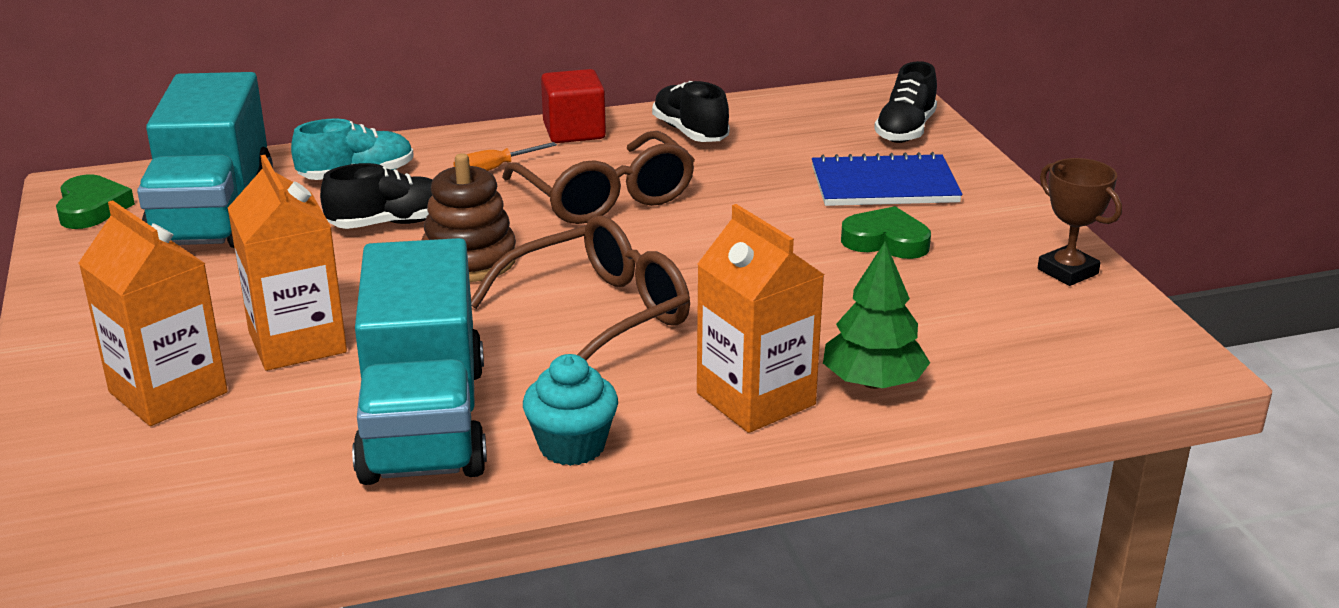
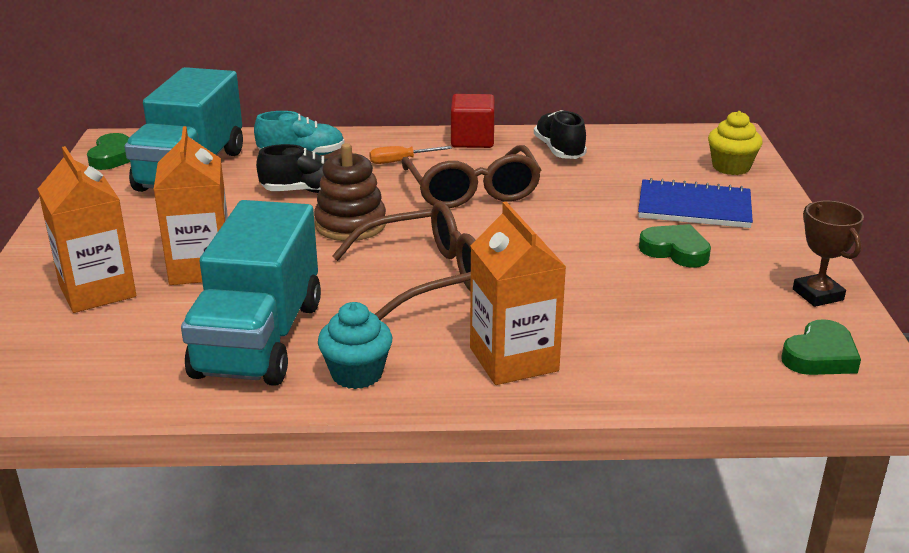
camera: 15 degrees right, 0 degrees up
green tree [823,242,930,389] -> none
black shoe [874,61,937,143] -> yellow cupcake [708,111,763,175]
none -> green heart [781,319,861,375]

